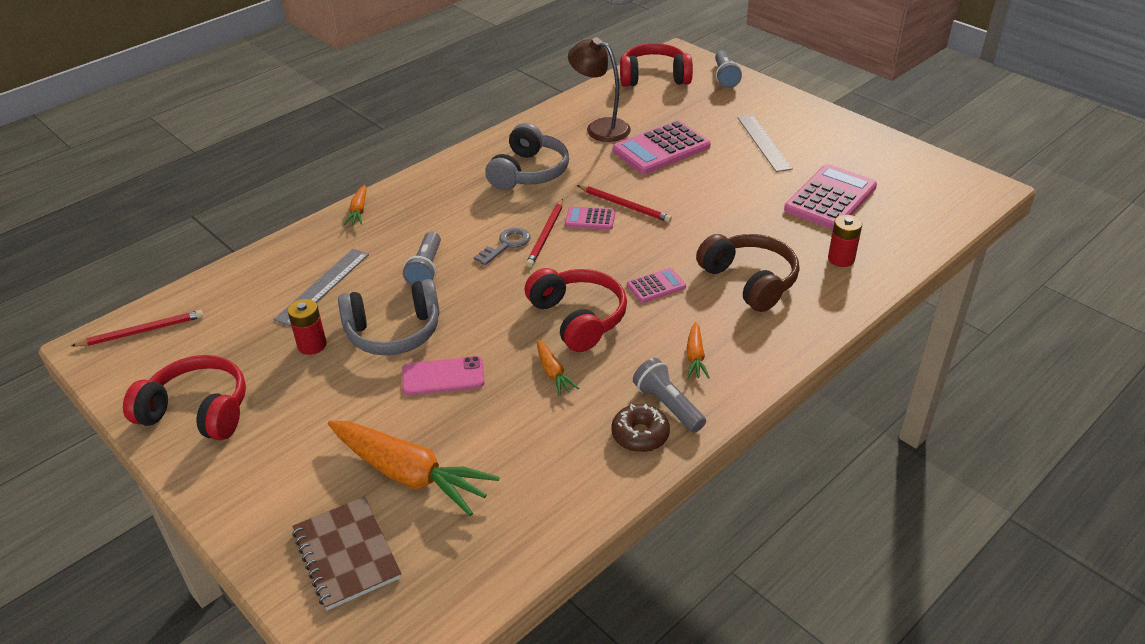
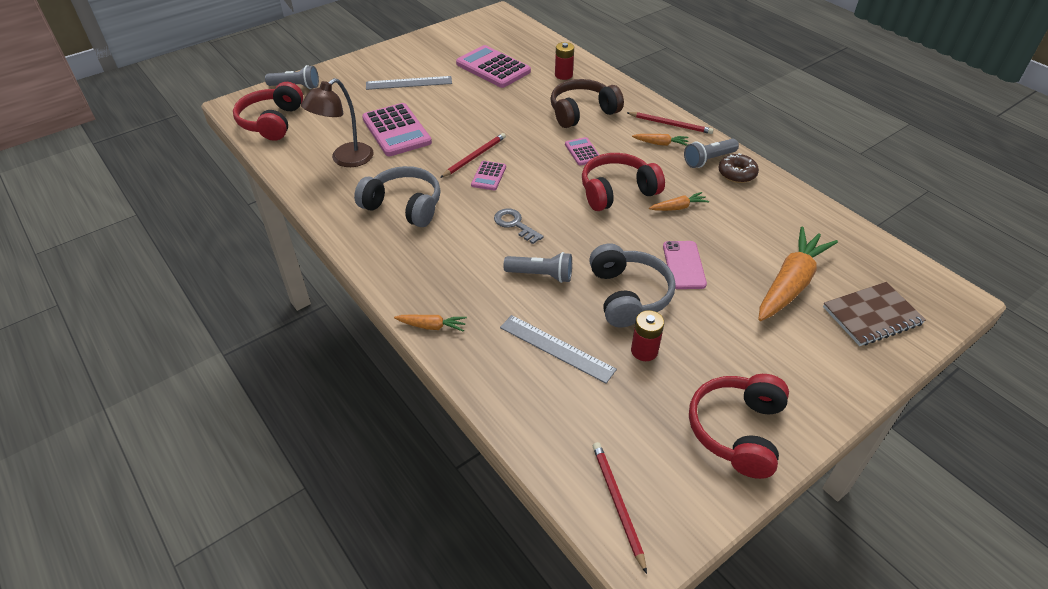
camera: 85 degrees left, 5 degrees up
red pencil [526,199,563,267] -> red pencil moved to [627,112,713,134]

